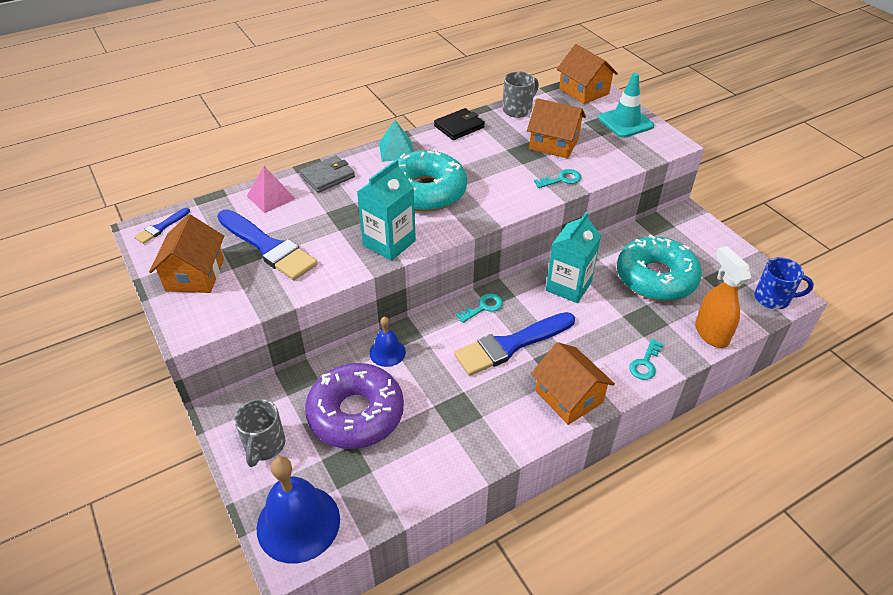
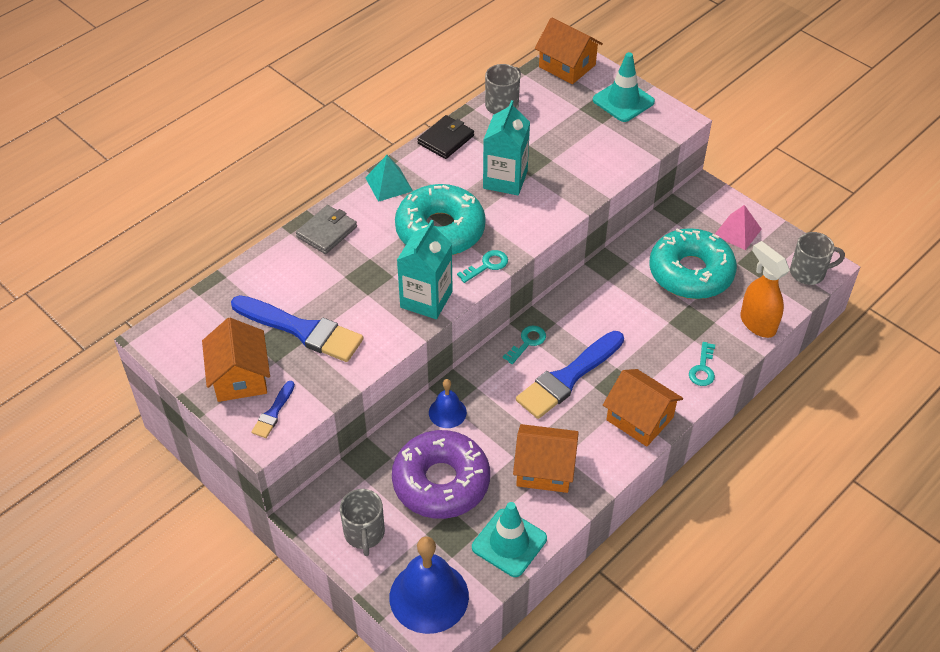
camera: 15 degrees left, 5 degrees up
blue brush [134,208,190,244] -> blue brush moved to [251,381,295,438]
pink pyramid [247,166,295,213] -> pink pyramid moved to [715,205,762,250]
orange house [527,98,586,159] -> orange house moved to [513,424,579,493]
turquoise key [534,169,581,188] -> turquoise key moved to [457,250,508,283]
turquoise carton [546,212,601,303] -> turquoise carton moved to [483,100,530,195]
blue mug [755,257,814,310] -> grey mug [790,232,845,285]
none -> turquoise traffic cone [472,502,547,577]

